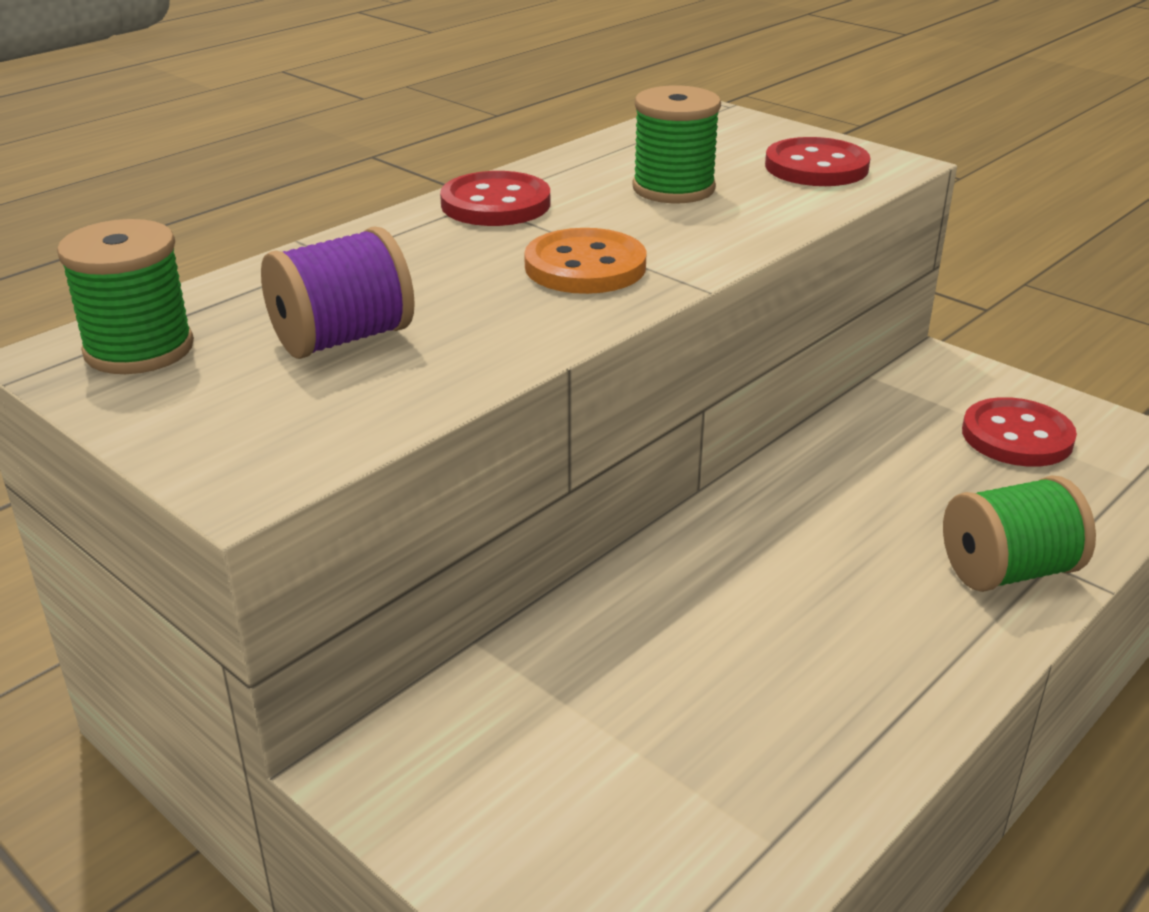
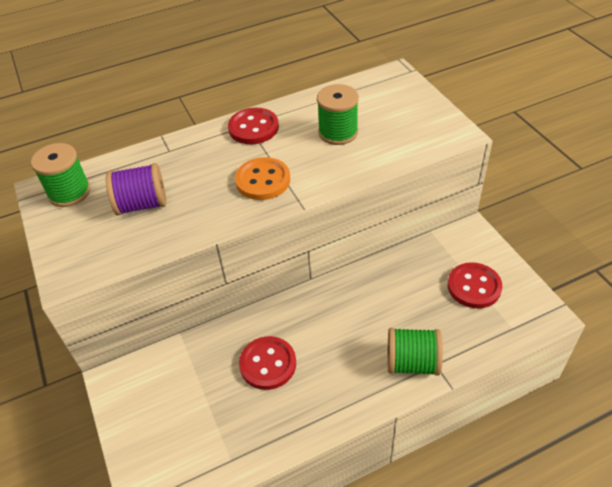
camera: 25 degrees right, 15 degrees up
red button [765,137,870,186] -> red button moved to [239,336,296,390]

